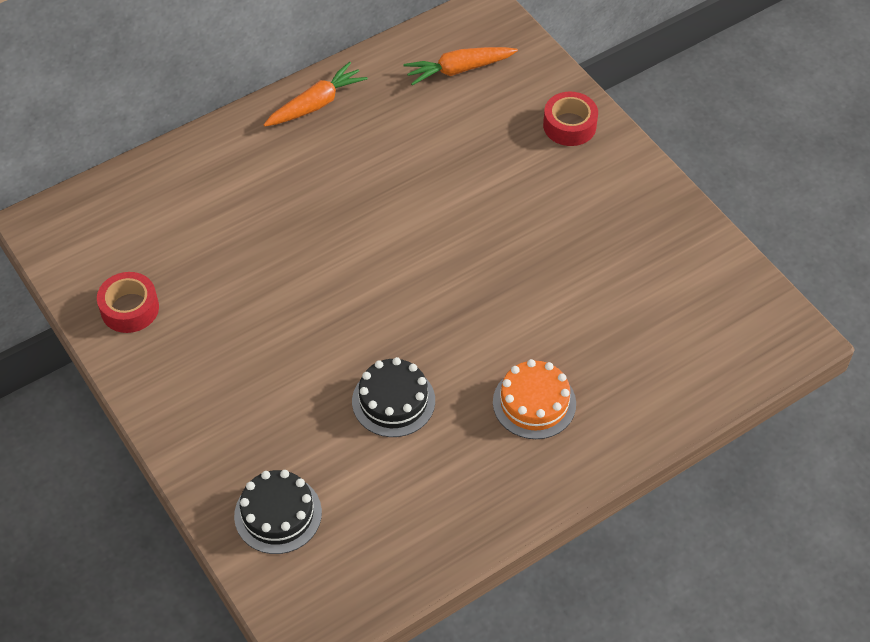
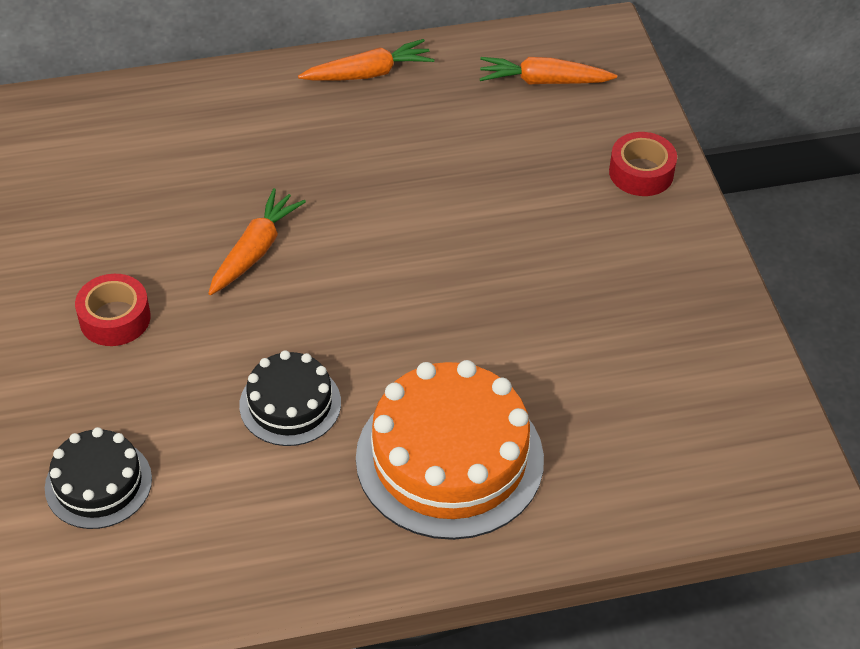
camera: 20 degrees right, 5 degrees down
red tape [97,272,159,333] -> red tape moved to [75,274,151,346]
orange cake [493,359,576,439] -> orange cake [356,360,544,540], size x1.80
none -> orange carrot [208,188,306,295]

